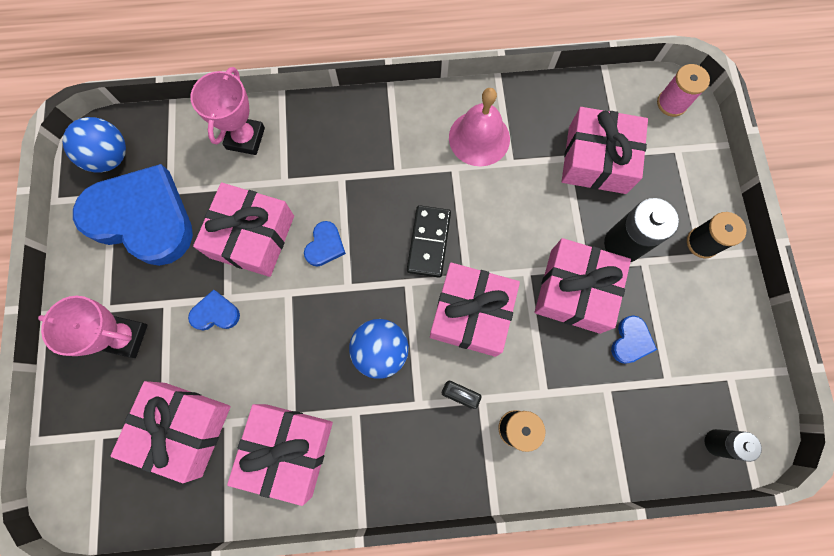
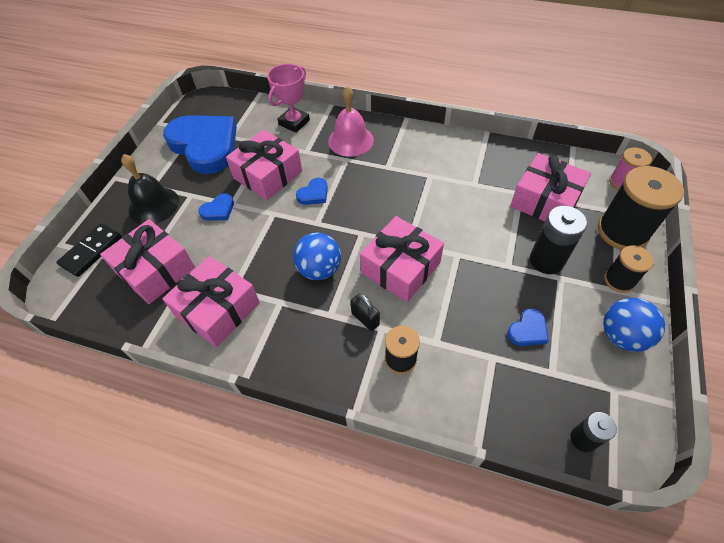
camera: 25 degrees right, 20 degrees down
pink trophy [38,296,148,358] -> black bell [121,154,179,224]
blue ball [63,117,126,172] -> blue ball moved to [603,298,665,352]
blue heart [188,289,240,330] -> blue heart turned 120 degrees clockwise [198,193,234,221]
black domino [407,205,451,278] -> black domino moved to [56,223,122,277]
pink bell [449,88,510,166] -> pink bell moved to [328,86,374,157]
pink gift [535,238,631,334] -> none
none -> black spool [598,166,684,250]

